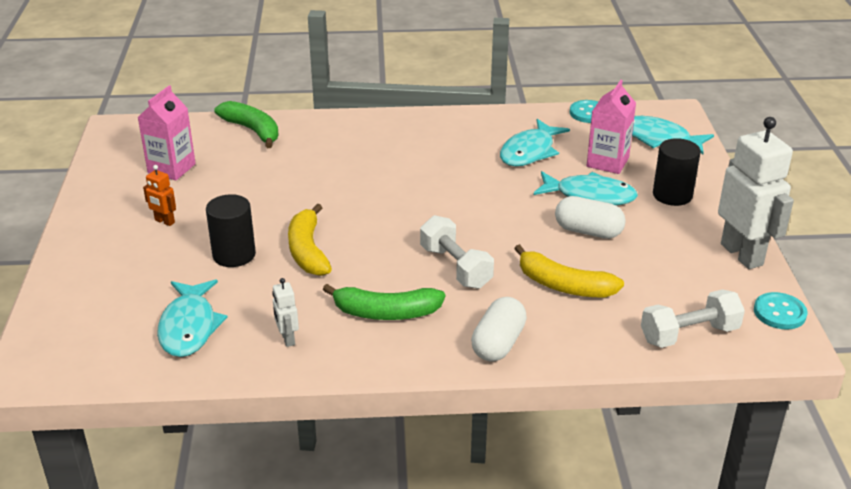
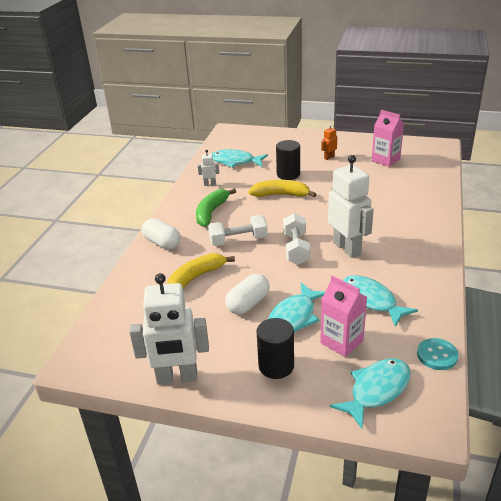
camera: 110 degrees right, 0 degrees up
green banana [214,101,279,148] -> none
white dumbbell [641,289,745,348] -> white dumbbell moved to [283,213,310,265]
turquoise button [754,292,807,329] -> none
none -> white robot [328,155,374,258]

